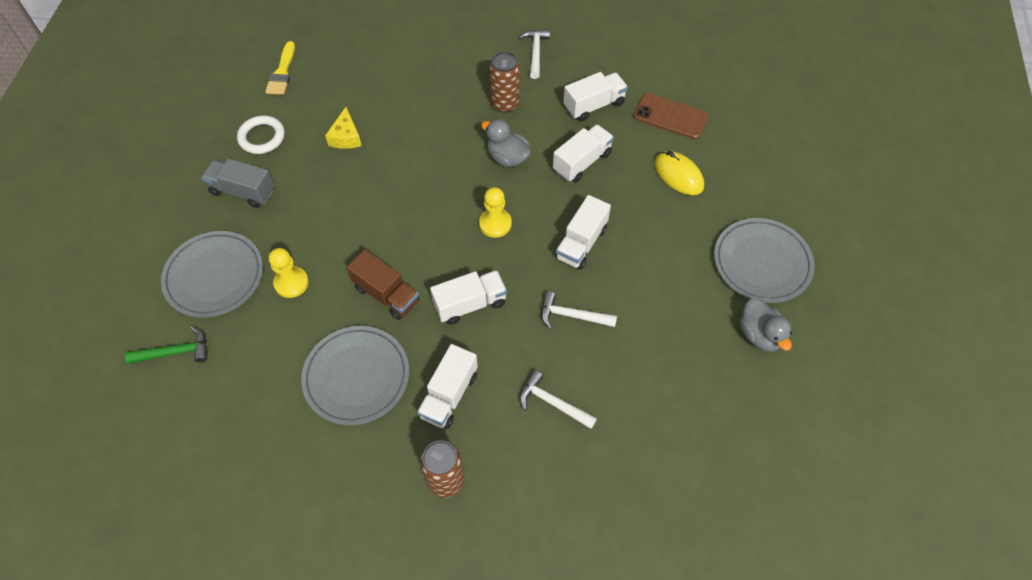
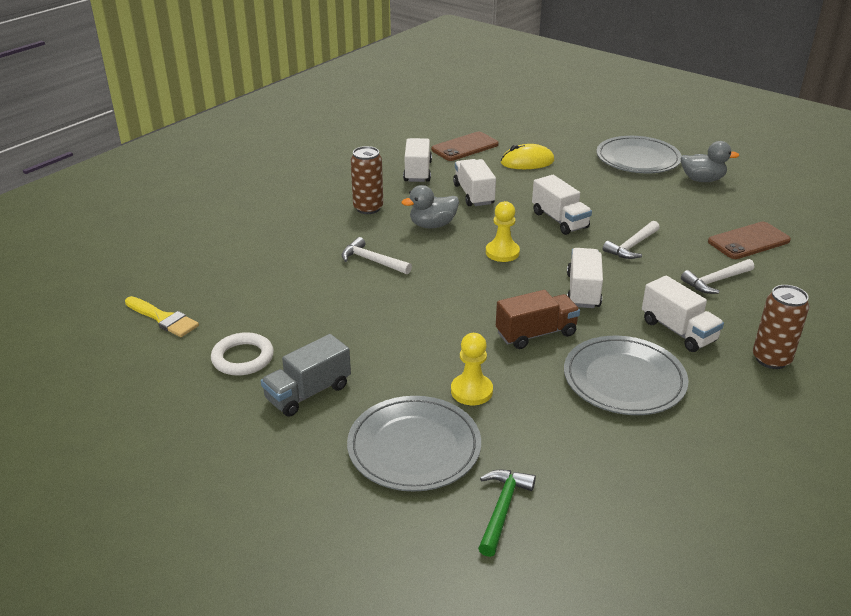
camera: 60 degrees left, 25 degrees down
yellow cheese [325,107,362,149] -> none
white hammer [519,29,550,79] -> white hammer moved to [342,237,412,274]
none -> brown phone [708,222,791,259]

